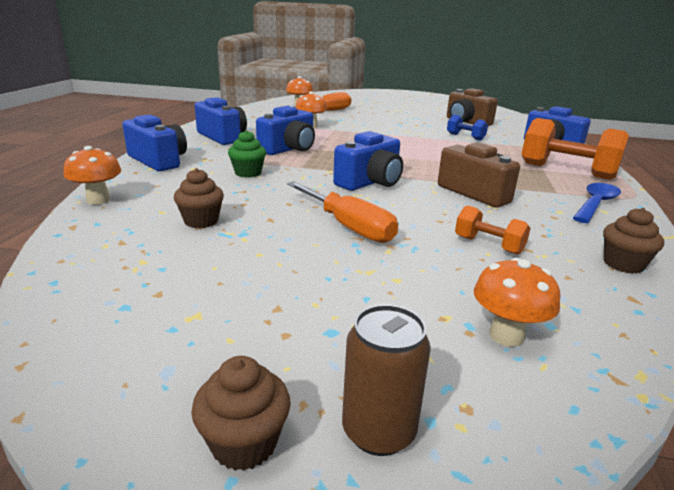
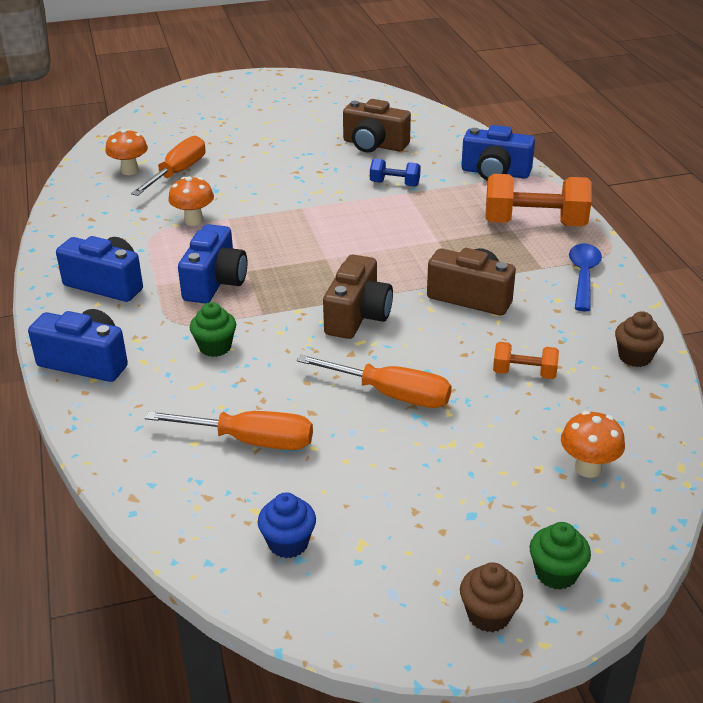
camera: 25 degrees left, 10 degrees up
orange mushroom [64,146,121,205] -> none
brown cupcake [174,168,224,228] -> orange screwdriver [145,411,313,450]
blue camera [333,131,403,191] -> brown camera [323,255,393,339]
brown can [342,305,431,456] -> green cupcake [530,522,591,590]
none -> blue cupcake [258,492,316,558]

